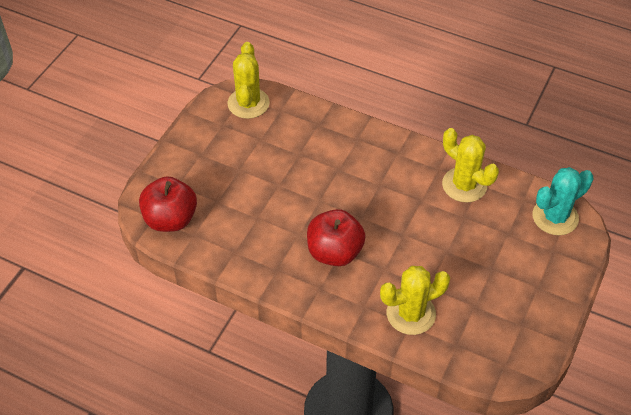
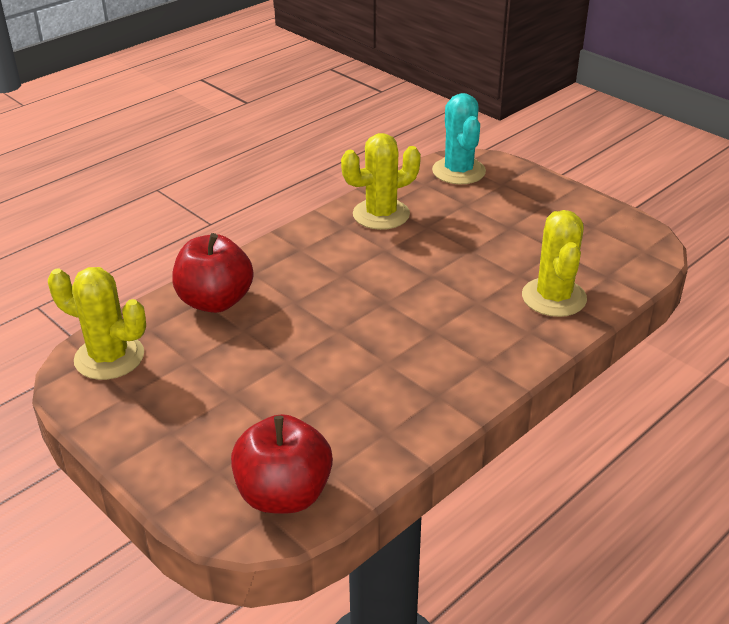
camera: 70 degrees left, 15 degrees down
red apple [307,209,366,266] -> red apple moved to [172,233,253,313]

